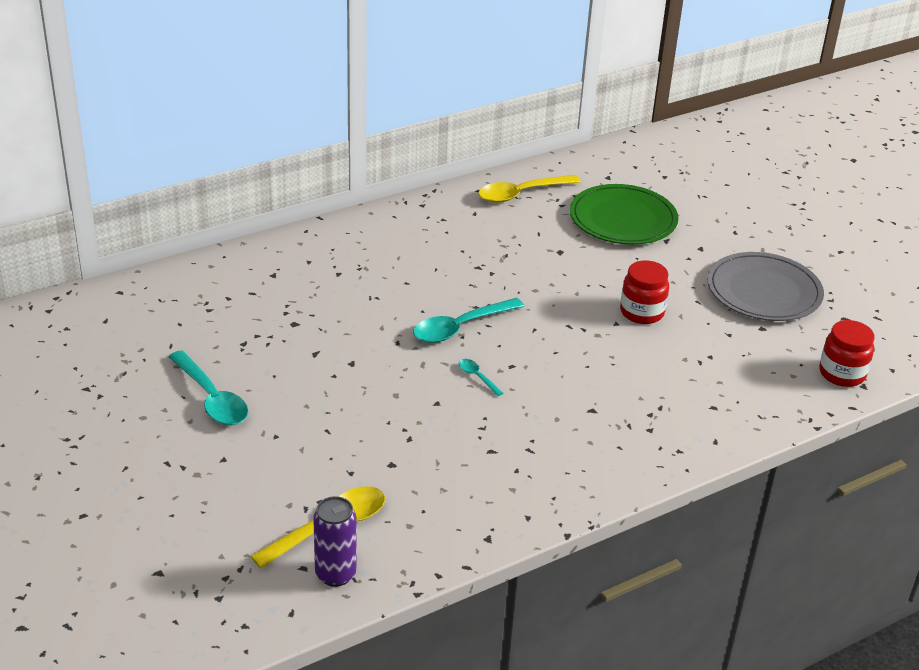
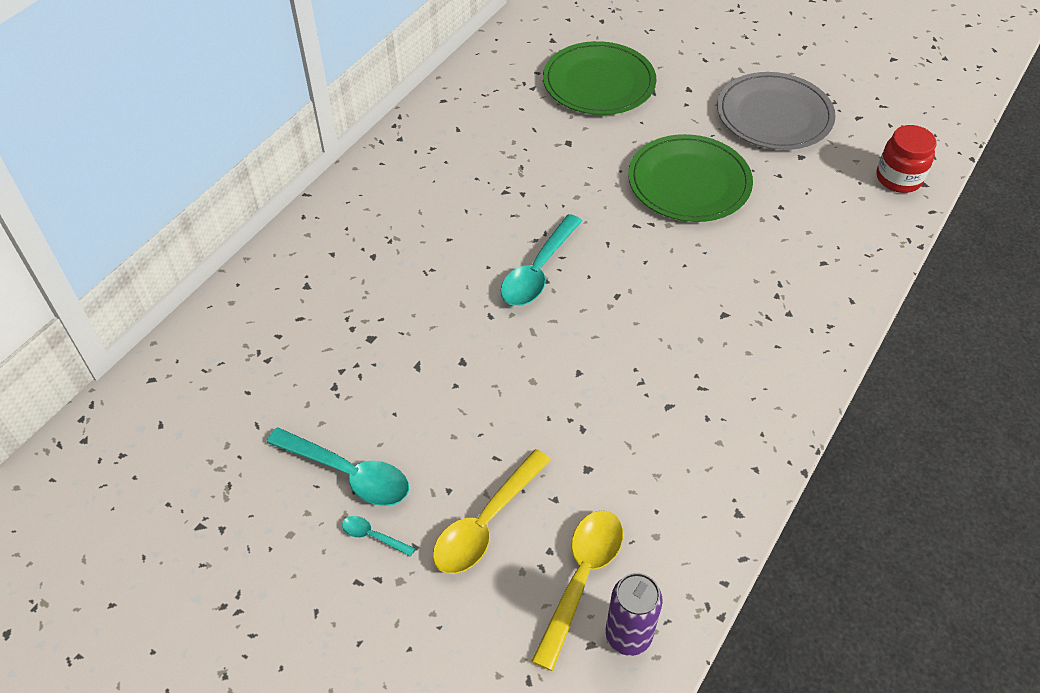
camera: 25 degrees left, 15 degrees up
turquoise spoon [459,359,503,396] -> turquoise spoon moved to [342,516,415,557]
yellow spoon [478,175,581,203] -> yellow spoon moved to [433,449,551,574]
red jar [620,260,669,324] -> green plate [628,134,753,222]

